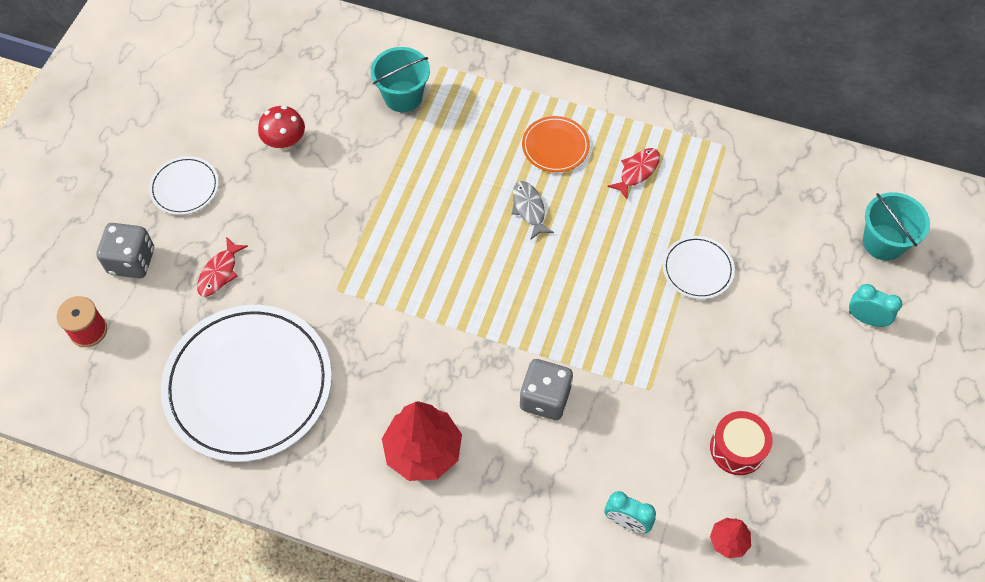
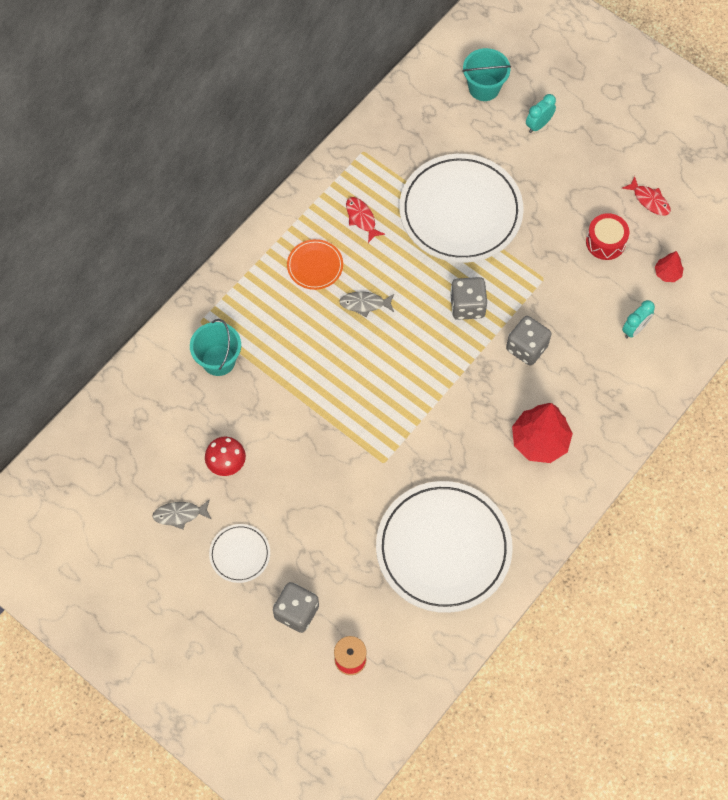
camera: 70 degrees left, 5 degrees up
red fish [197,237,248,297] -> red fish moved to [622,176,671,215]
white plate [663,236,735,299] -> white plate [399,154,524,263], size x2.23
none -> grey fish [152,499,212,530]
none -> grey dice [450,277,487,320]

